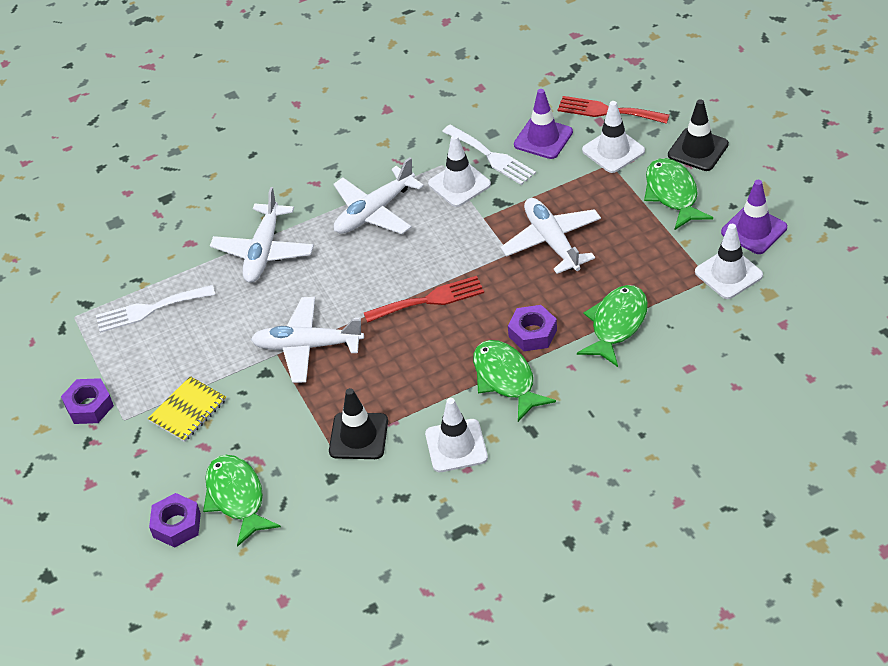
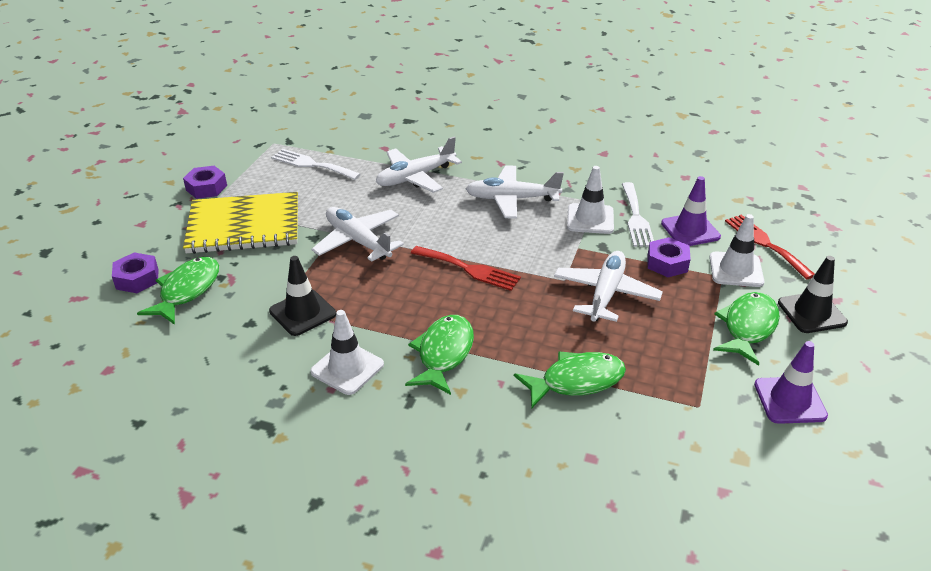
camera: 40 degrees right, 10 degrees down
yellow notebook [148,376,226,442] -> yellow notebook [183,192,298,254], size x1.95
purple nut [508,305,557,351] -> purple nut moved to [647,237,691,277]
white traffic cone [695,224,763,299] -> none

